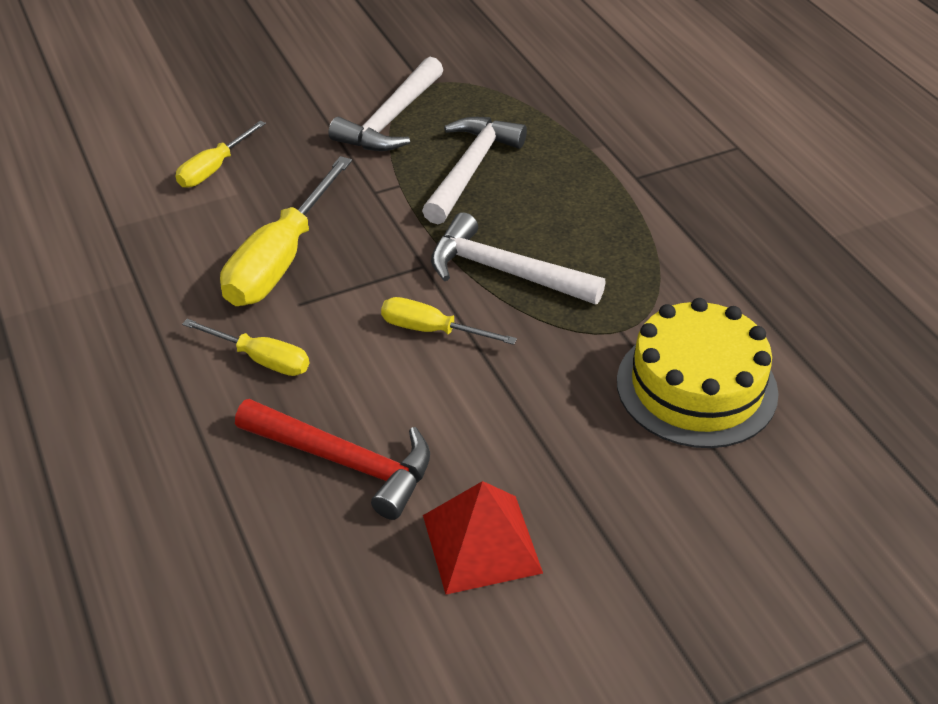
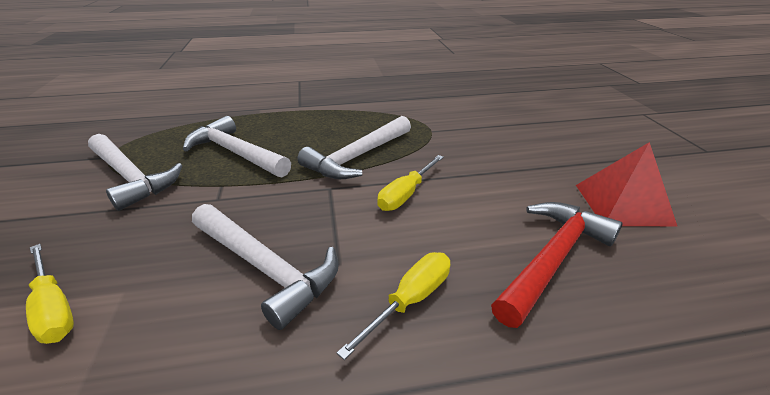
camera: 75 degrees left, 10 degrees down
yellow screwdriver [220,156,352,306] -> white hammer [192,204,339,330]
yellow cake [617,298,778,448] -> none

